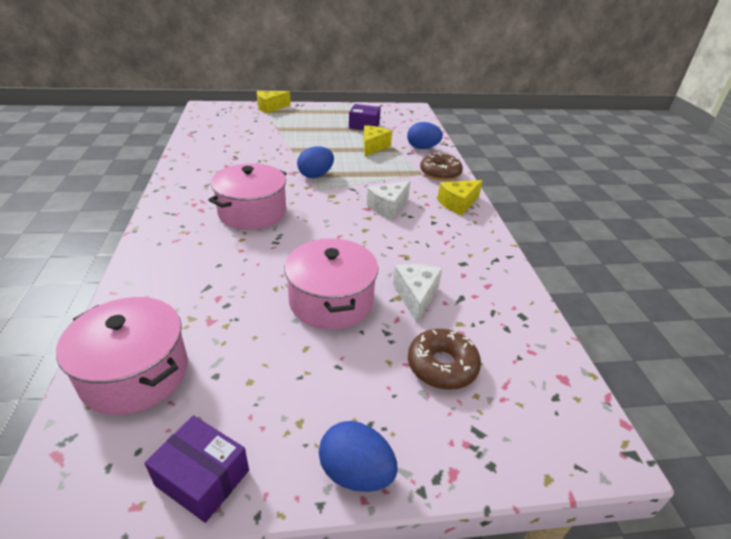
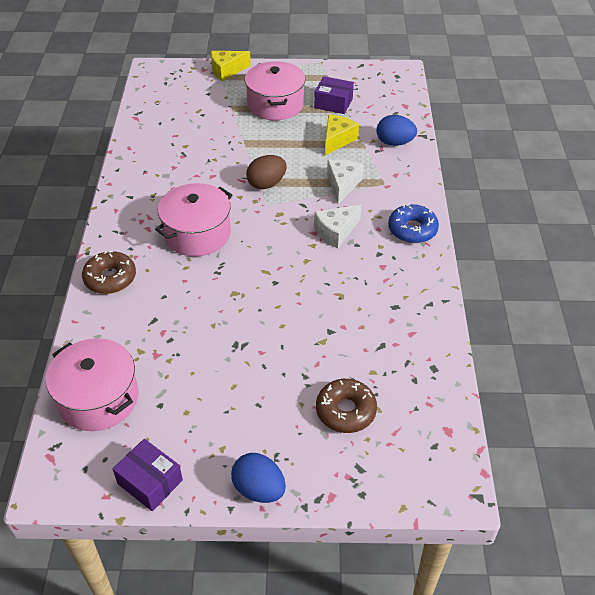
camera: 10 degrees right, 10 degrees up
pink pot [284,238,378,330] -> pink pot moved to [245,61,305,120]
blue egg [297,146,334,178] -> brown egg [246,155,286,189]
white cheese [393,264,442,323] -> white cheese moved to [327,159,364,204]
brown donut [420,153,463,181] -> brown donut moved to [82,251,136,294]
yellow cheese [437,180,483,216] -> blue donut [388,204,439,243]

